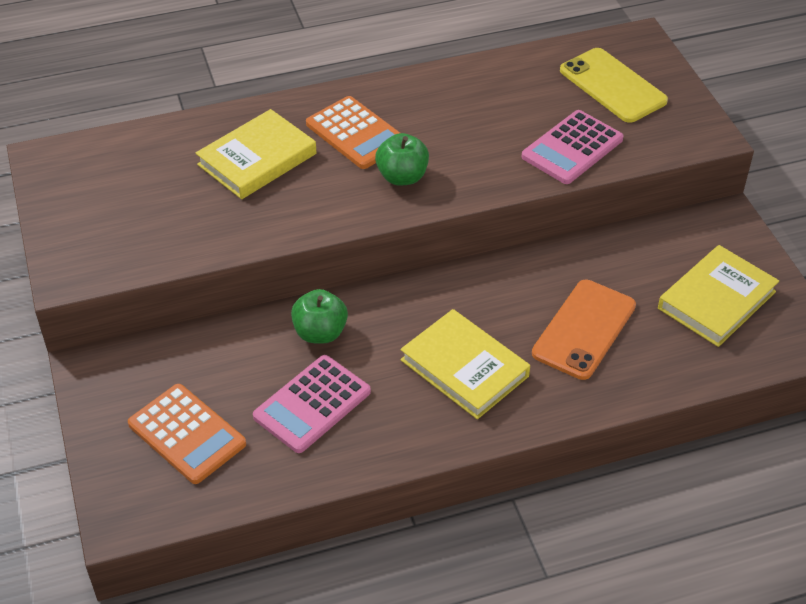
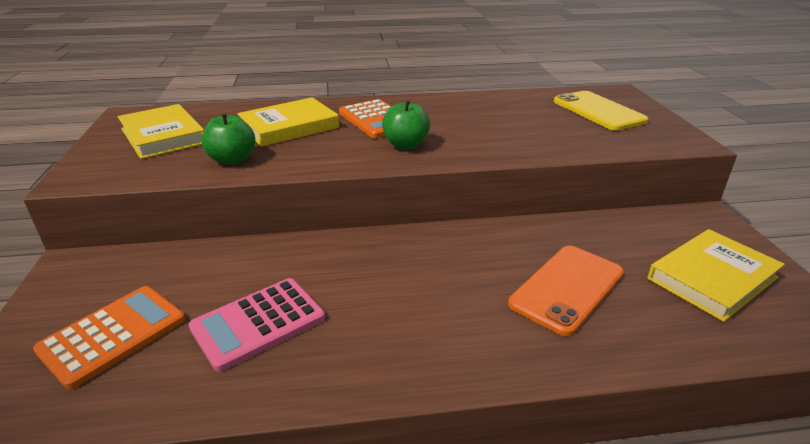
camera: 10 degrees right, 15 degrees down
orange calculator [128,384,246,484] -> orange calculator turned 105 degrees counterclockwise [33,286,185,390]
green apple [291,289,348,344] -> green apple moved to [202,111,255,165]
yellow book [400,309,530,419] -> yellow book moved to [118,104,204,159]
pink calculator [521,110,624,184] -> none

